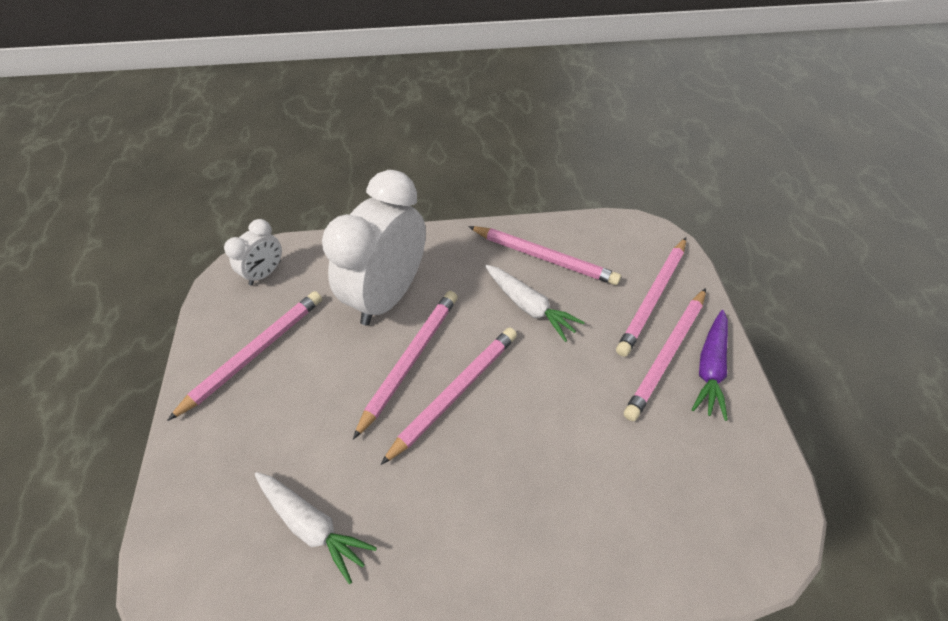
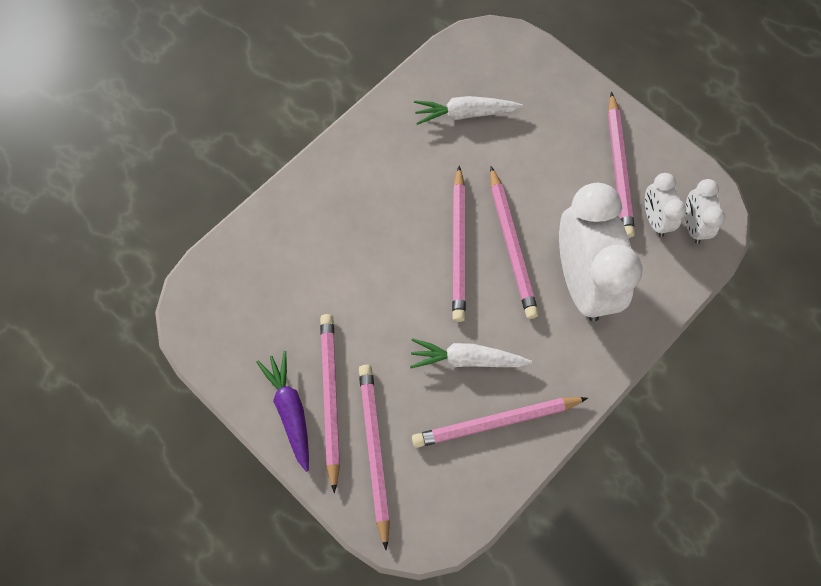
camera: 140 degrees right, 15 degrees up
none -> white clock [645,173,686,237]

